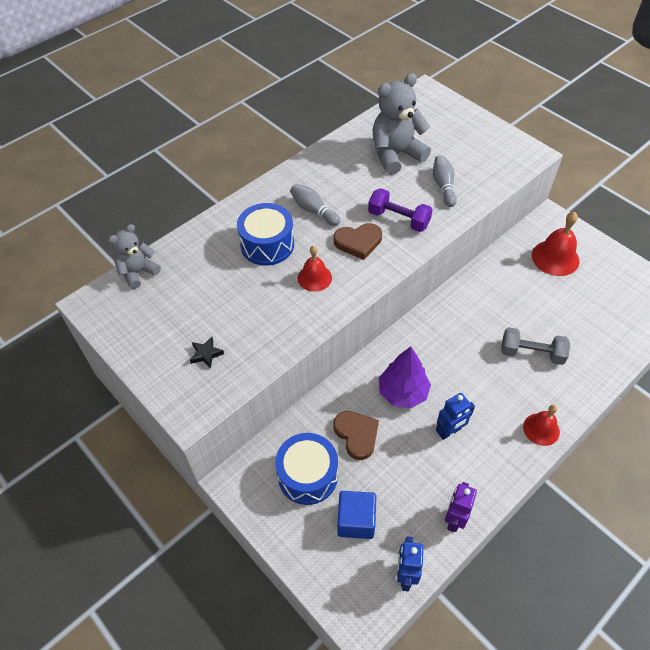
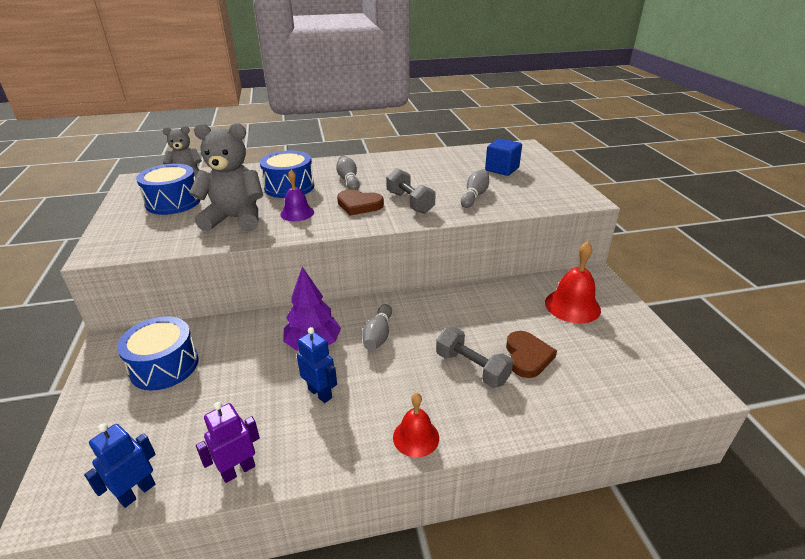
camera: 30 degrees right, 20 degrees down
black star [190,337,224,369] -> none
red bell [298,246,332,292] -> purple bell [280,170,314,221]
brown heart [333,411,379,460] -> brown heart moved to [506,331,557,378]
blue cube [337,491,376,539] -> blue cube moved to [485,138,522,176]
purple dumbbell [368,188,433,232] -> grey dumbbell [386,168,436,214]
grey teddy bear [372,73,431,175] -> grey teddy bear moved to [189,123,263,231]
blue robot [436,393,475,440] -> blue robot turned 135 degrees counterclockwise [297,327,337,403]
none -> blue drum [136,164,200,215]
none -> grey bowling pin [362,304,392,350]

